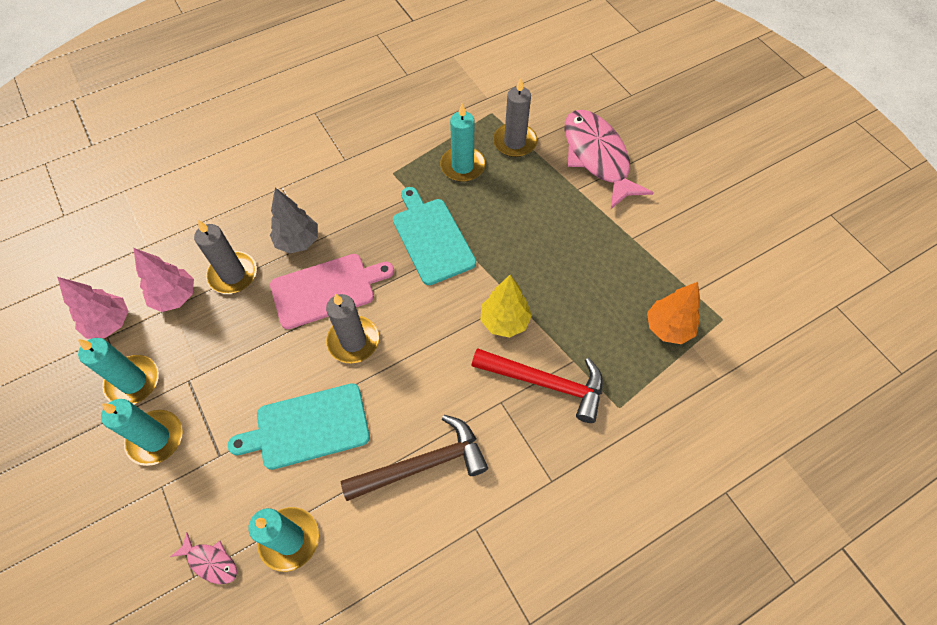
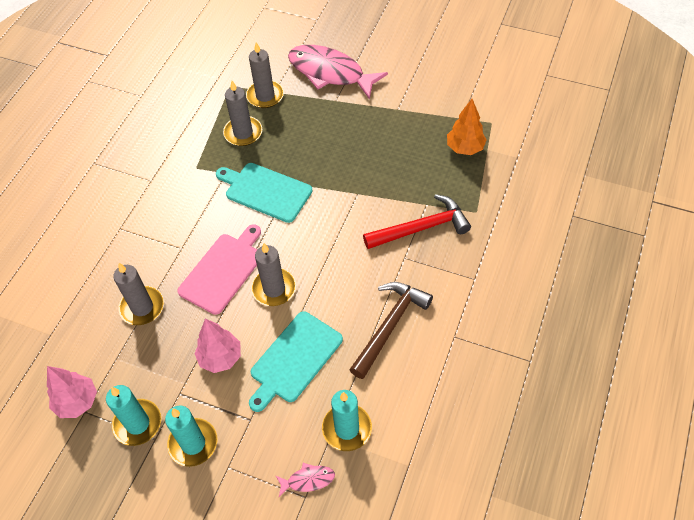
camera: 35 degrees left, 5 degrees down
pink tree [134,248,194,312] -> pink tree moved to [194,319,241,373]
grey tree [270,188,318,254] -> none
turquoise candle [440,104,485,182] -> grey candle [223,81,262,146]
yellow tree [480,275,532,338] -> none

